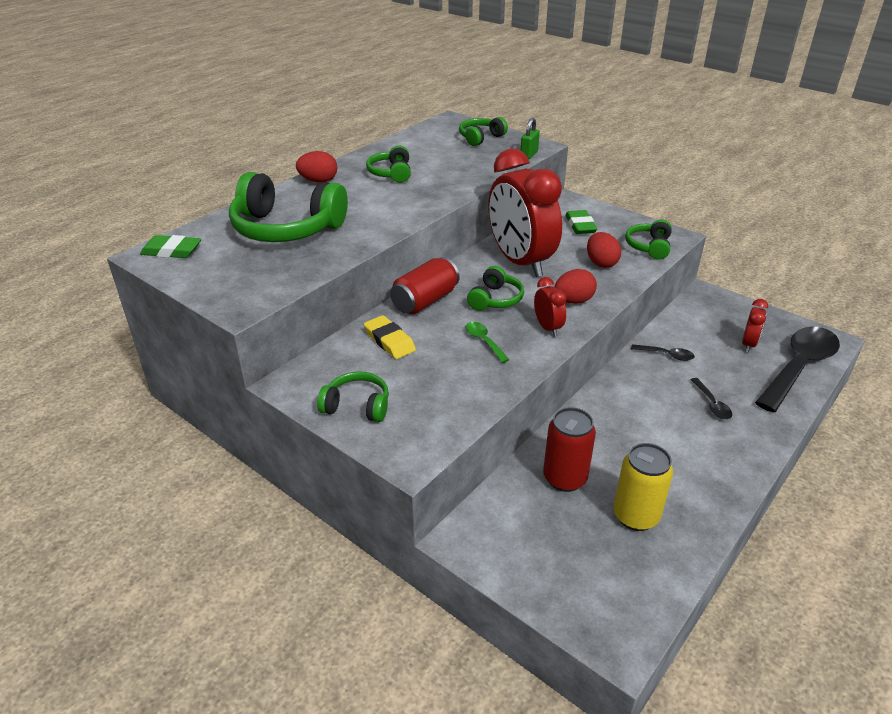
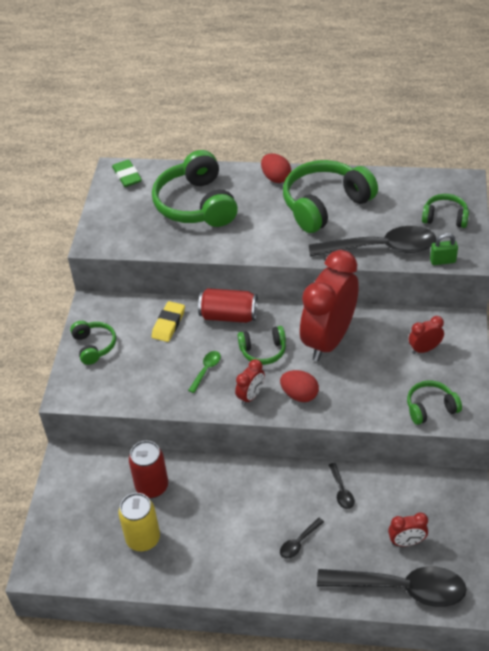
camera: 60 degrees right, 10 degrees up
green headphones [366,145,411,183] -> green headphones [283,160,378,233], size x1.94
green eraser [565,210,597,234] -> red clock [409,316,444,354]
red egg [587,232,621,268] -> none
none -> black spoon [309,226,436,256]

